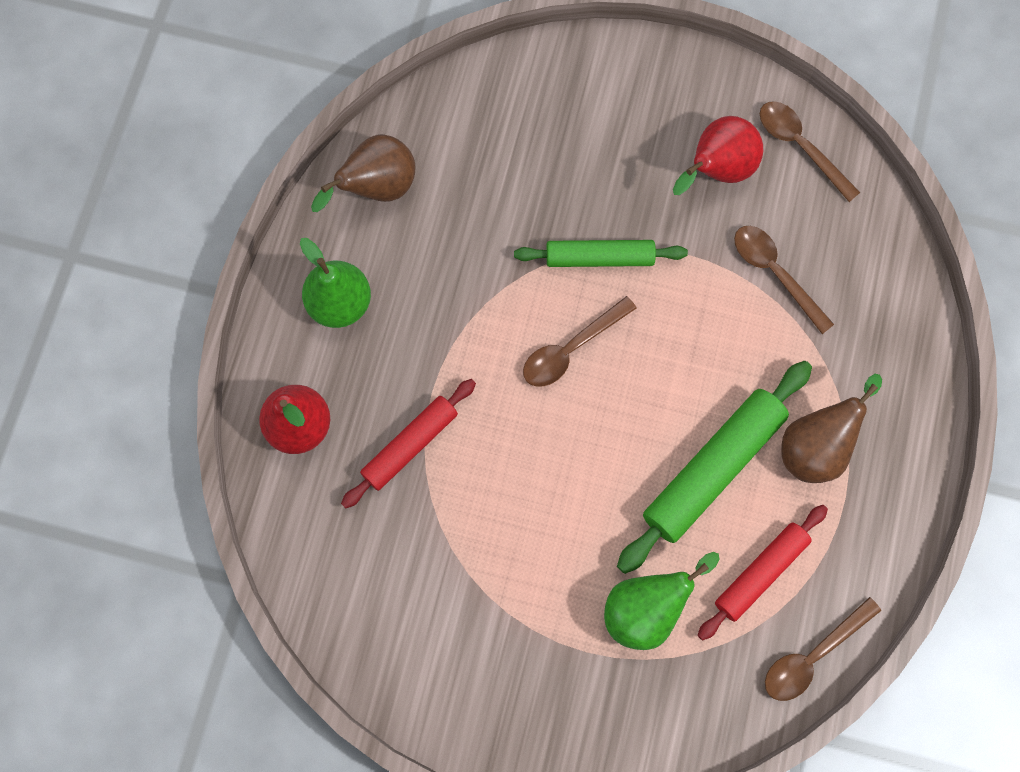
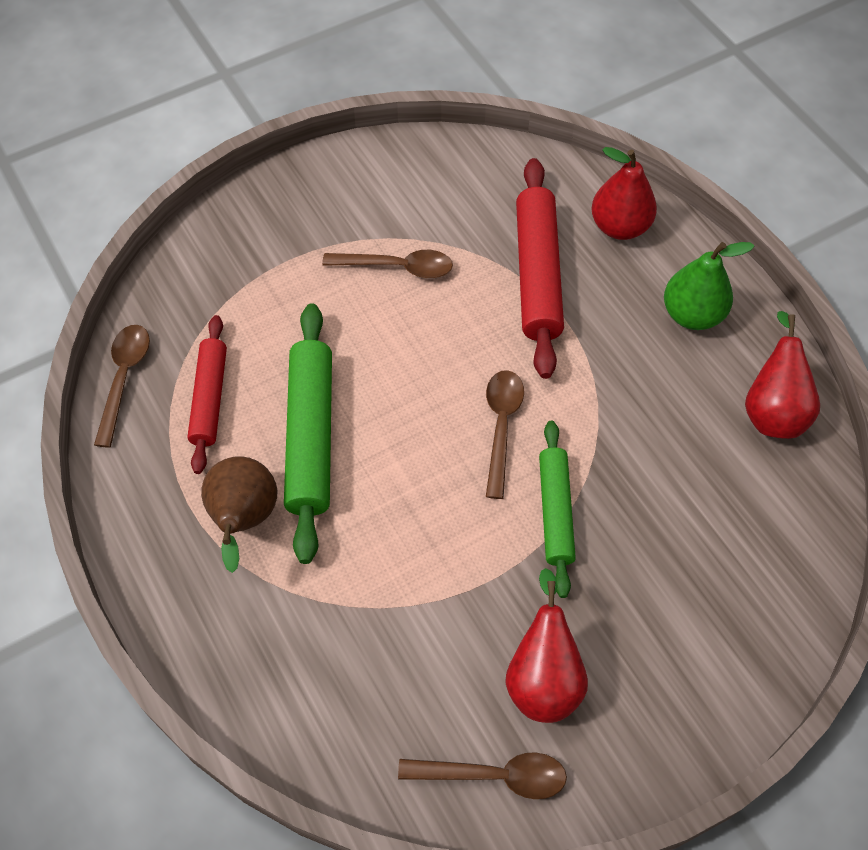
camera: 135 degrees right, 15 degrees down
brown pear [311,134,416,212] -> red pear [745,311,820,439]
red rolling pin [341,379,476,508] -> red rolling pin [516,158,564,379], size x1.57
green rolling pin [514,240,688,267] -> green rolling pin turned 45 degrees counterclockwise [539,421,576,598]
green pear [604,552,719,650] -> none
brown spoon [734,226,834,334] -> brown spoon moved to [322,250,453,278]

